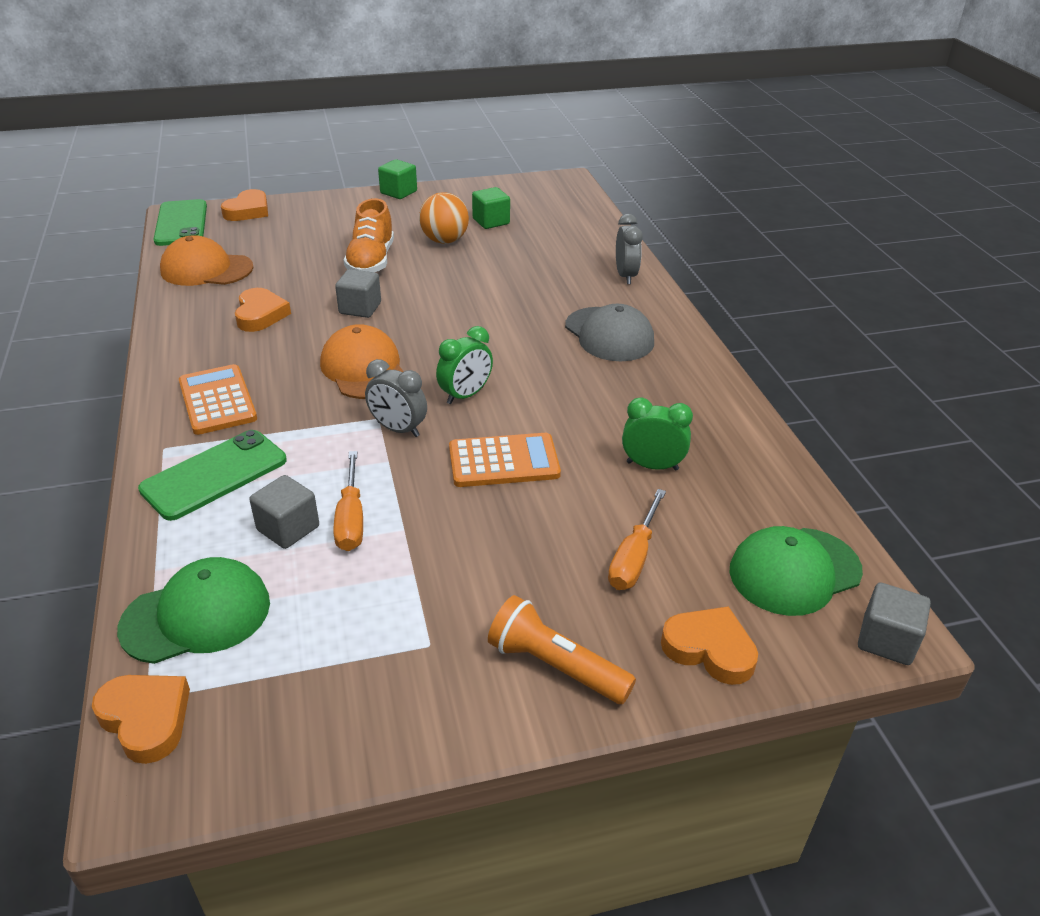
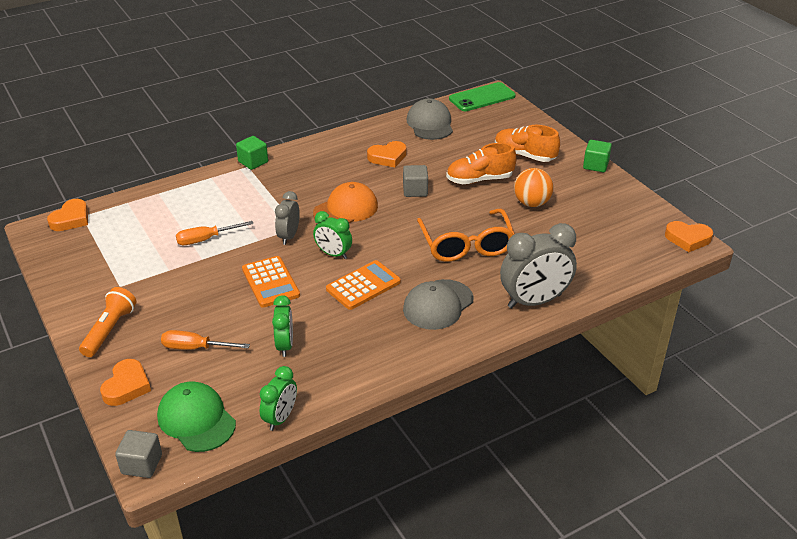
camera: 75 degrees right, 0 degrees up
green cap [117,557,270,664] -> none
green phone [138,430,287,521] -> none
orange cap [160,235,253,286] -> grey cap [407,98,453,140]
orange calculator [179,364,257,435] -> orange calculator moved to [326,260,401,310]
orange heart [221,189,268,221] -> orange heart moved to [665,221,713,252]
grey cube [249,475,319,549] -> none
green cube [472,187,510,229] -> green cube moved to [236,136,268,170]
grey clock [616,214,643,284] -> grey clock [500,223,577,308], size x1.76
none -> green clock [260,366,297,431]
none -> orange glasses [417,209,515,262]
none -> orange shoe [495,125,560,162]

